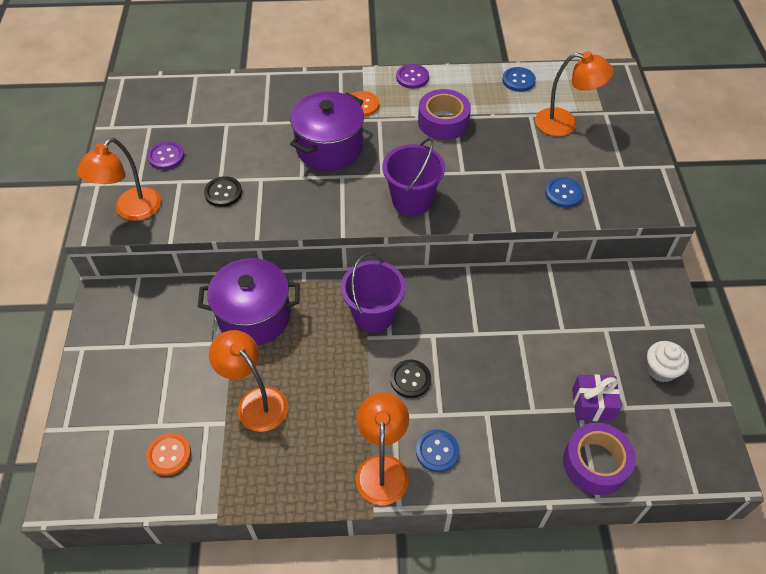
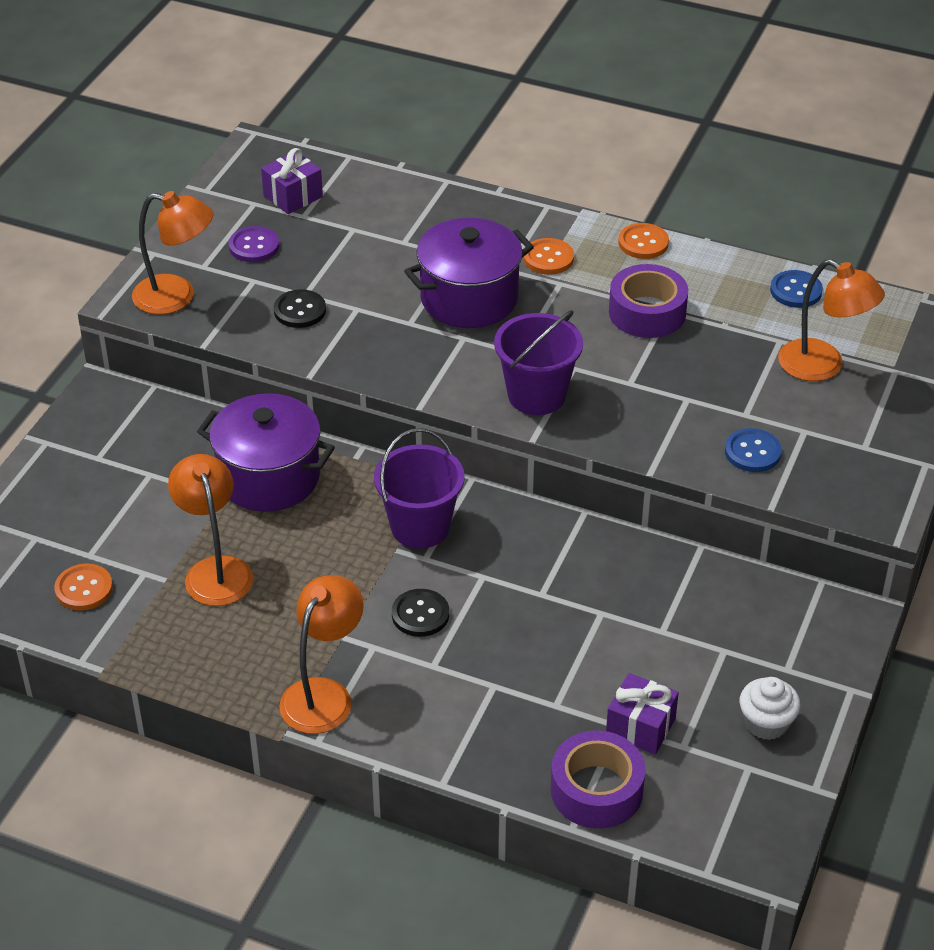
camera: 25 degrees right, 10 degrees down
orange lamp [77,138,161,221] -> orange lamp turned 135 degrees counterclockwise [132,191,213,315]
purple button [396,64,429,89] -> orange button [618,223,669,259]
blue button [416,429,460,472] -> none
none -> purple gift [261,148,323,214]

